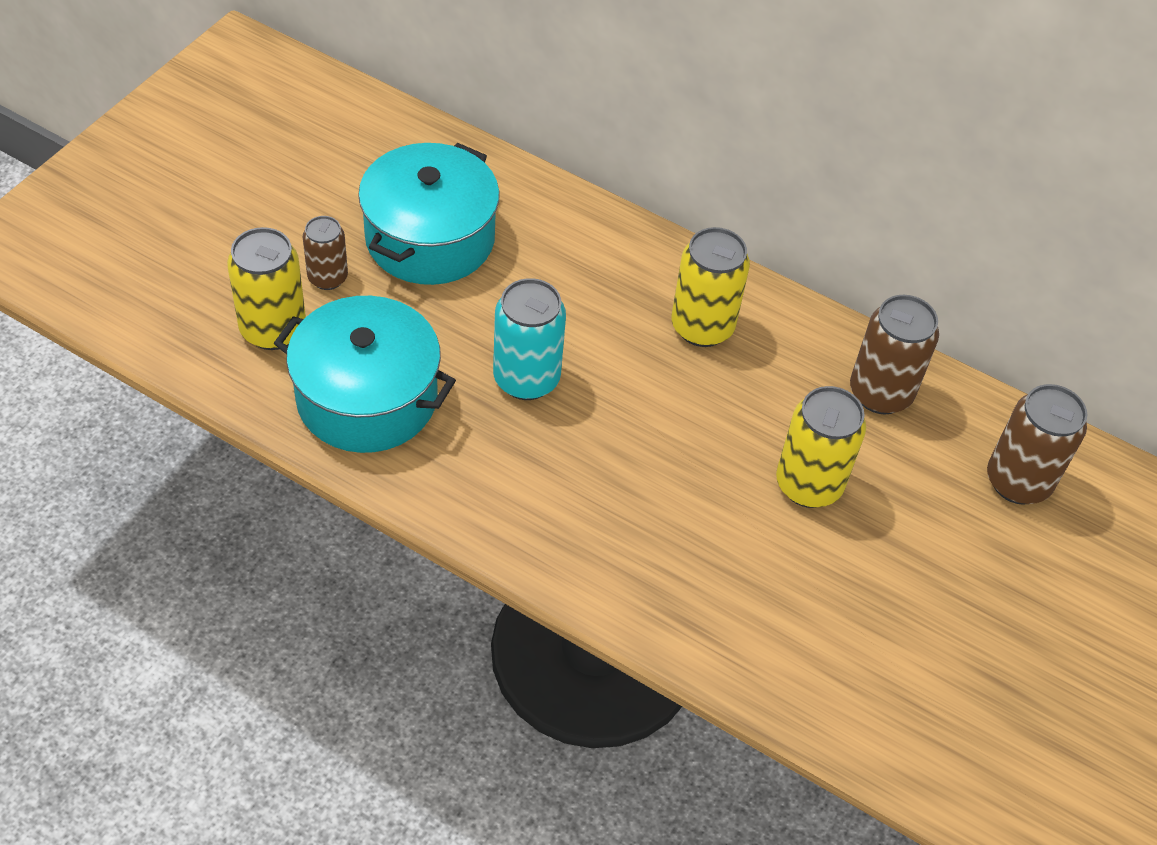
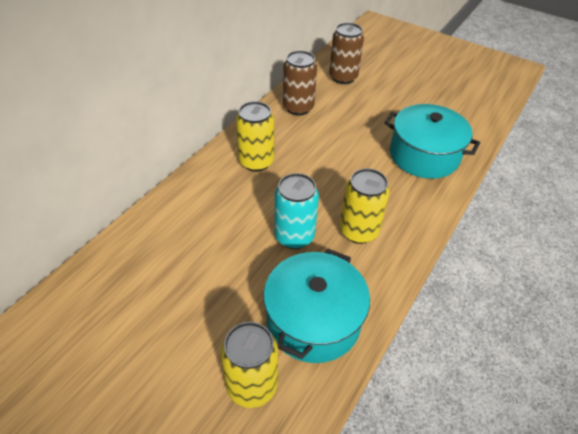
camera: 85 degrees left, 5 degrees down
brown can [303,216,348,290] -> none
turquoise pot [358,143,500,285] -> turquoise pot moved to [384,104,480,179]
yellow can [776,386,866,508] -> yellow can moved to [340,168,390,244]

